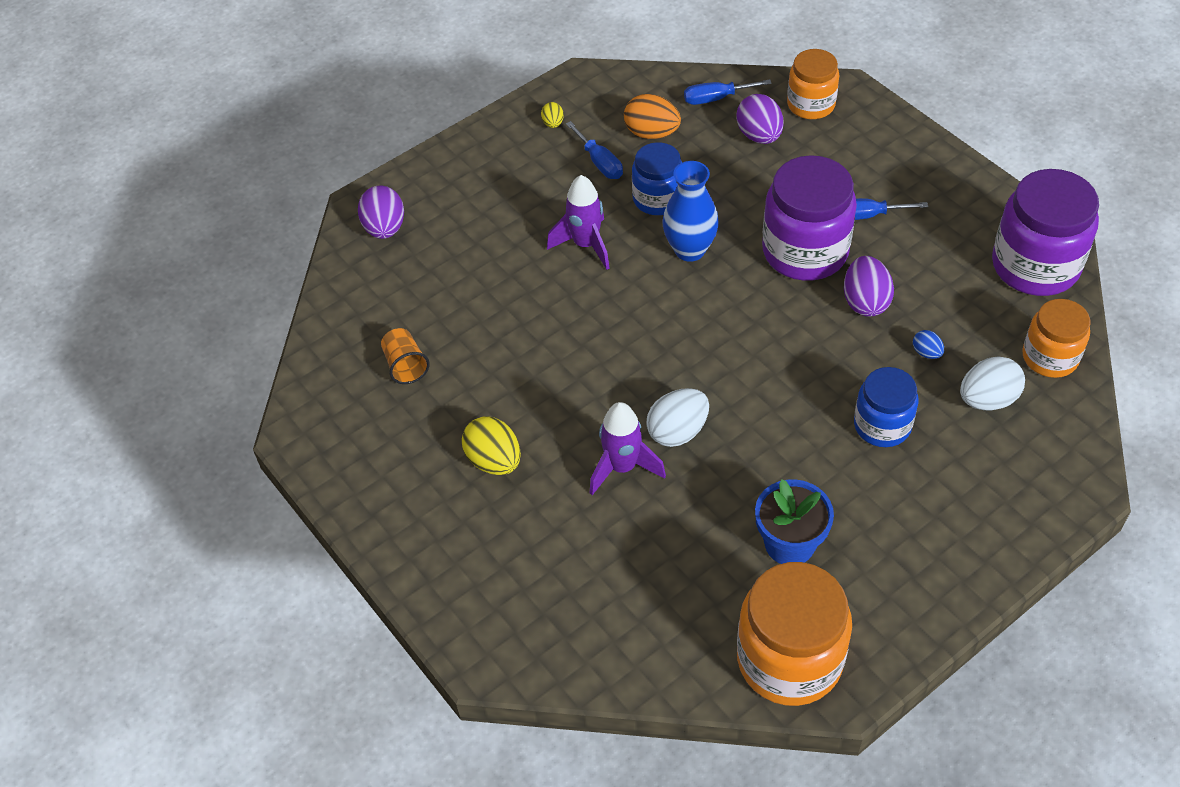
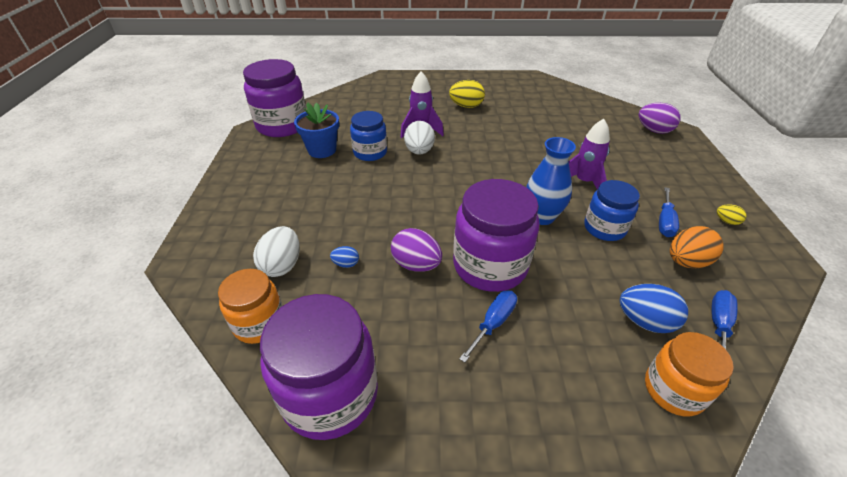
camera: 125 degrees right, 10 degrees down
orange cup [381,328,430,384] -> none
blue screwdriver [566,121,623,179] -> blue screwdriver turned 75 degrees counterclockwise [659,187,679,237]
purple egg [736,94,784,144] -> blue egg [619,284,688,333]
orange jar [737,562,852,706] -> purple jar [243,59,306,137]
blue jar [854,367,918,447] -> blue jar moved to [350,111,387,161]

